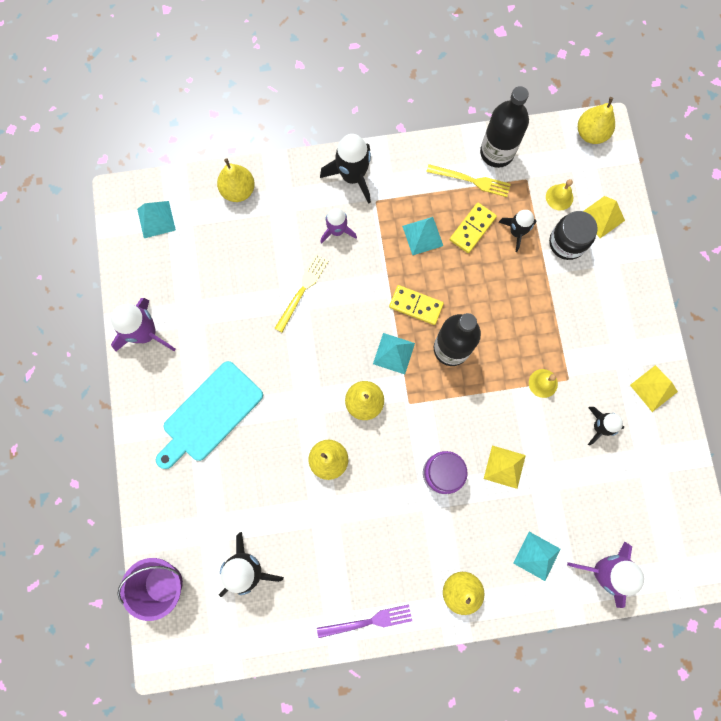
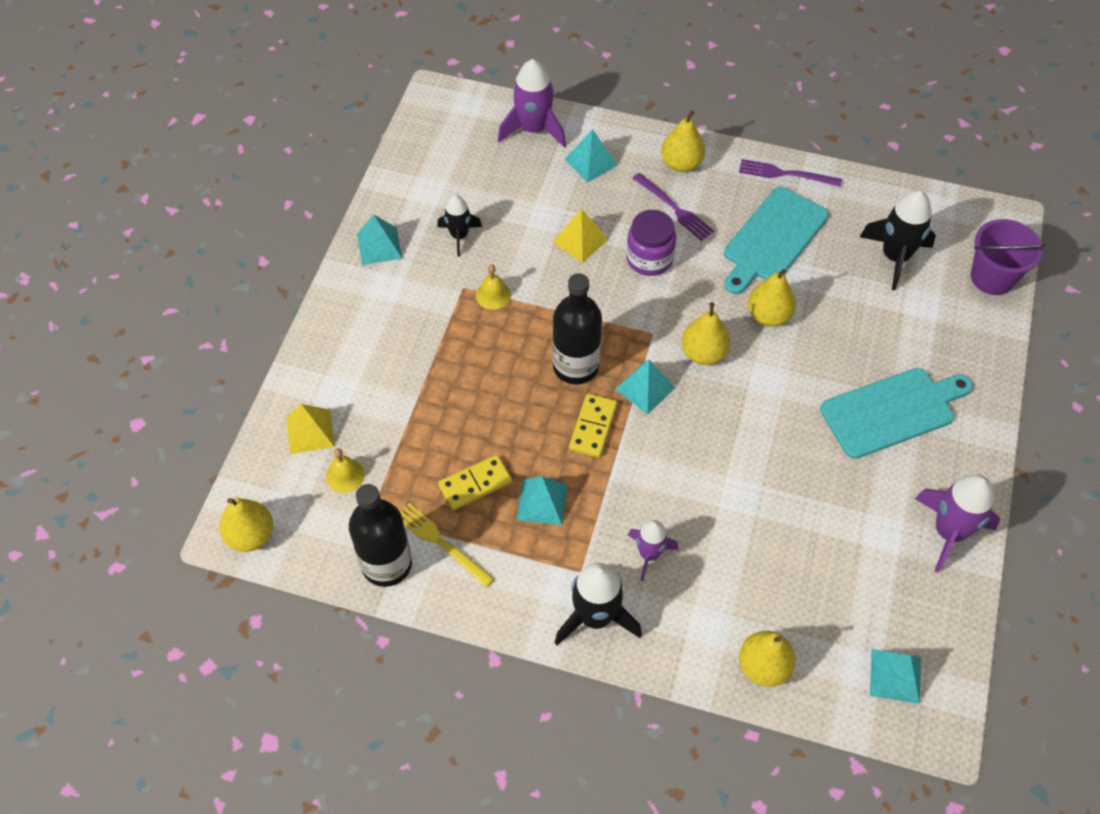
camera: 155 degrees left, 20 degrees down
yellow fork [275,254,328,332] -> none
yellow domino [389,285,444,325] -> yellow domino turned 60 degrees clockwise [569,393,617,458]
black rocket [499,210,536,252] -> none
black jar [549,211,598,260] -> none
yellow pyramid [630,365,678,412] -> turquoise pyramid [357,214,402,265]
none -> purple fork [632,173,714,241]
none -> turquoise cutting board [724,187,829,294]

